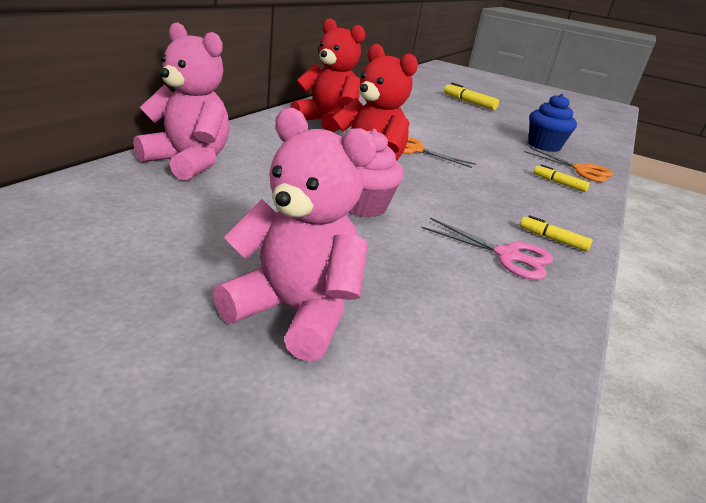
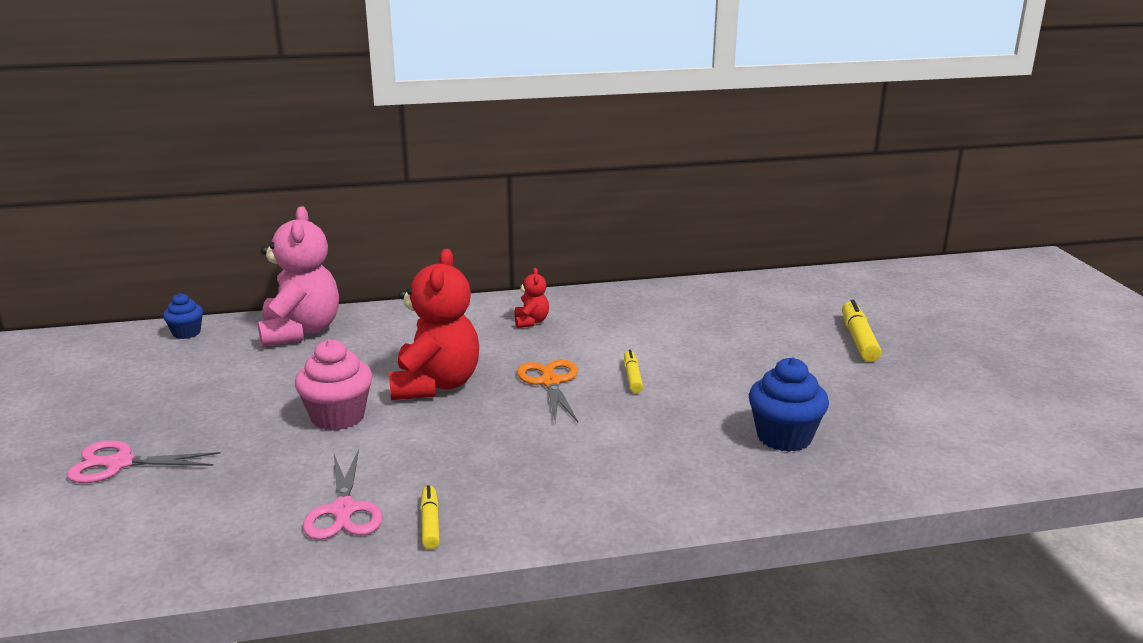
camera: 55 degrees right, 5 degrees down
pink teddy bear [213,108,377,361] -> pink scissors [67,440,220,483]
red teddy bear [290,18,365,132] -> red teddy bear [514,268,549,328], size x0.45
orange scissors [524,147,613,182] -> none
yellow marker [534,164,590,192] -> yellow marker moved to [624,350,643,393]
none -> blue cupcake [163,293,203,339]

